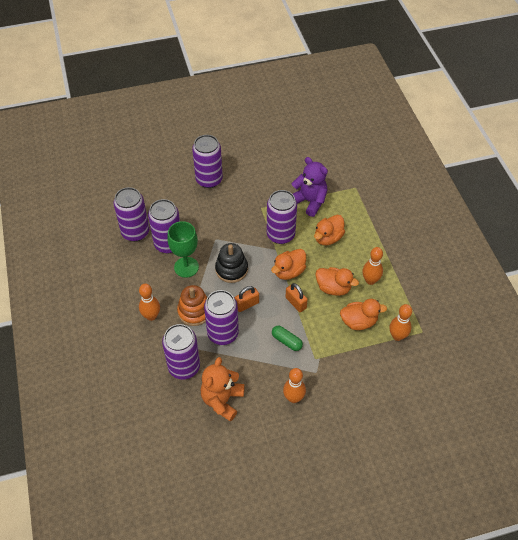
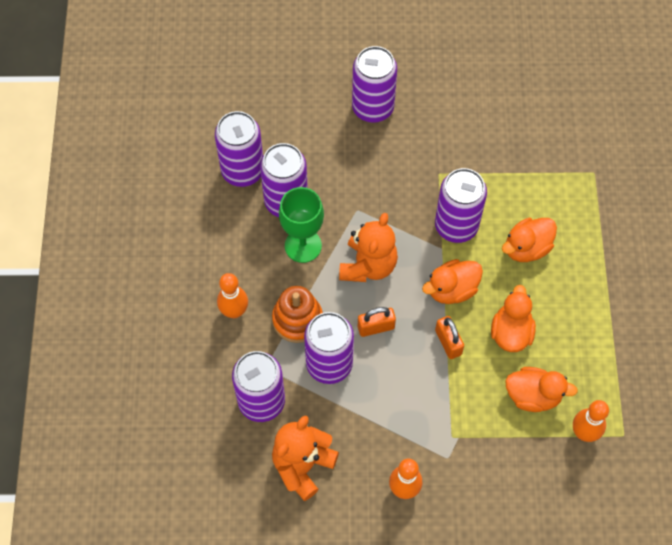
camera: 15 degrees right, 10 degrees up
black stacking toy [215,243,248,283] -> orange teddy bear [339,213,398,282]
green capsule [272,326,303,351] -> none
purple teddy bear [292,157,328,217] -> none
orange duck [315,267,359,296] -> orange duck turned 120 degrees counterclockwise [491,285,536,352]
orange bowling pin [362,247,383,285] -> none

